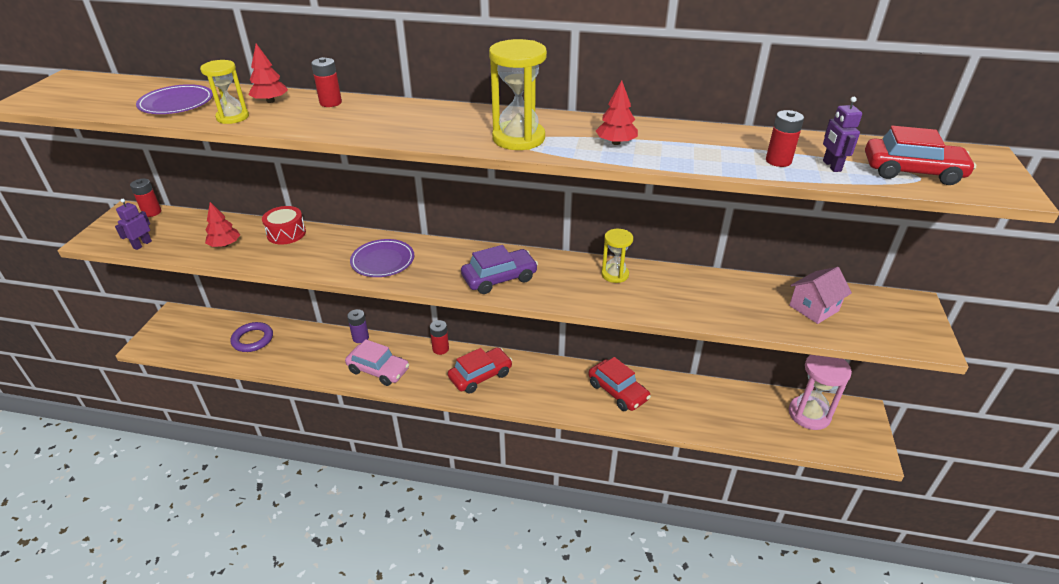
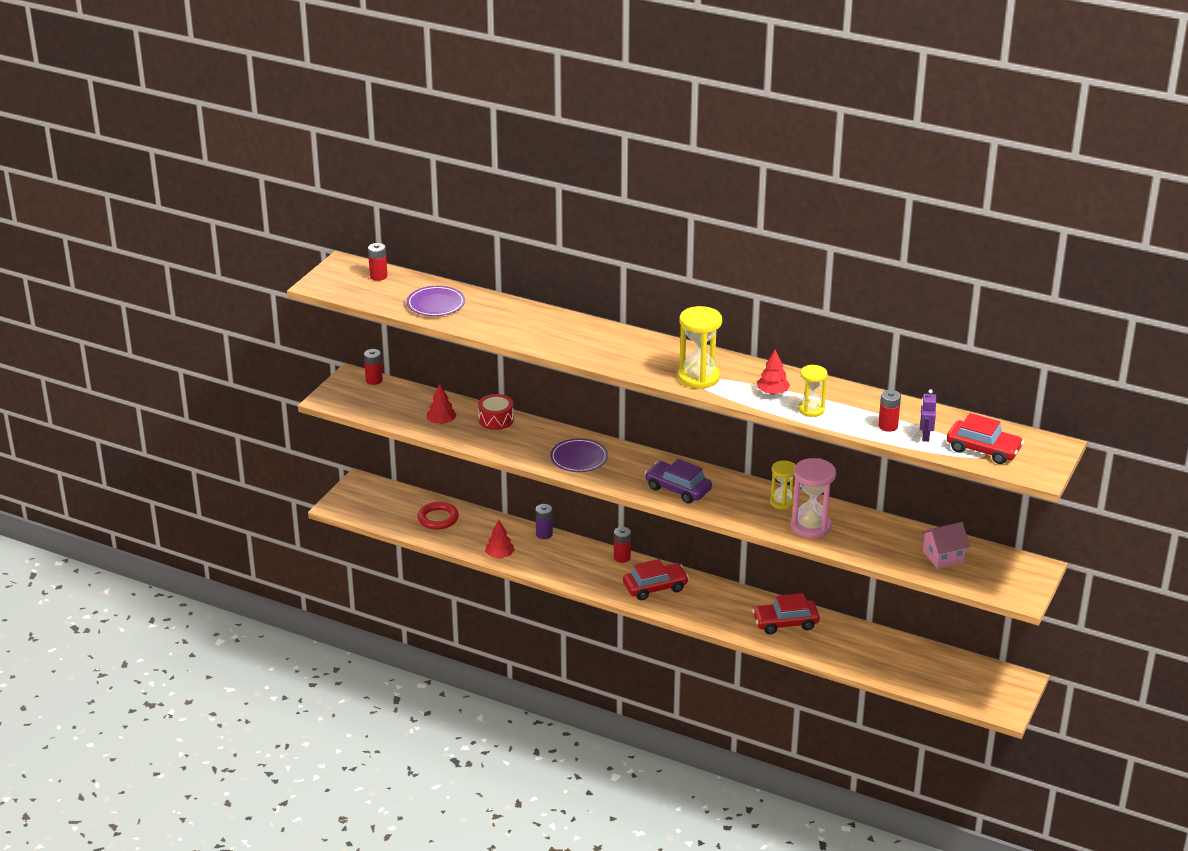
camera: 15 degrees right, 5 degrees down
purple robot [115,199,152,250] -> none
yellow hourglass [200,60,249,124] -> yellow hourglass moved to [798,365,828,417]
purple ring [231,322,273,352] -> red ring [417,502,459,530]
red tree [248,44,288,103] -> red tree moved to [485,520,515,558]
red battery [311,57,342,107] -> red battery moved to [368,243,388,281]
pink car [345,339,409,386] -> none
purple car [461,245,538,294] -> purple car turned 135 degrees counterclockwise [645,459,712,504]
red car [588,357,651,411] -> red car turned 105 degrees clockwise [752,593,820,634]
pink hourglass [789,355,852,430] -> pink hourglass moved to [790,458,836,539]

